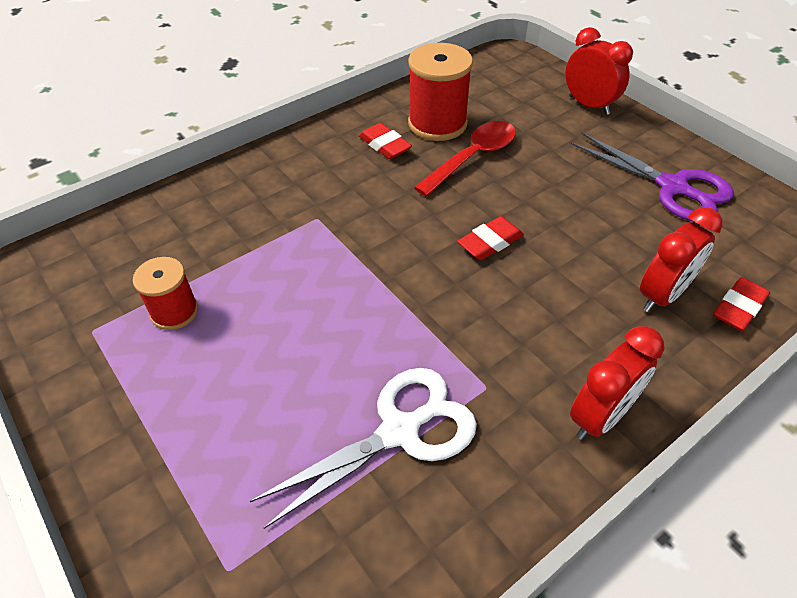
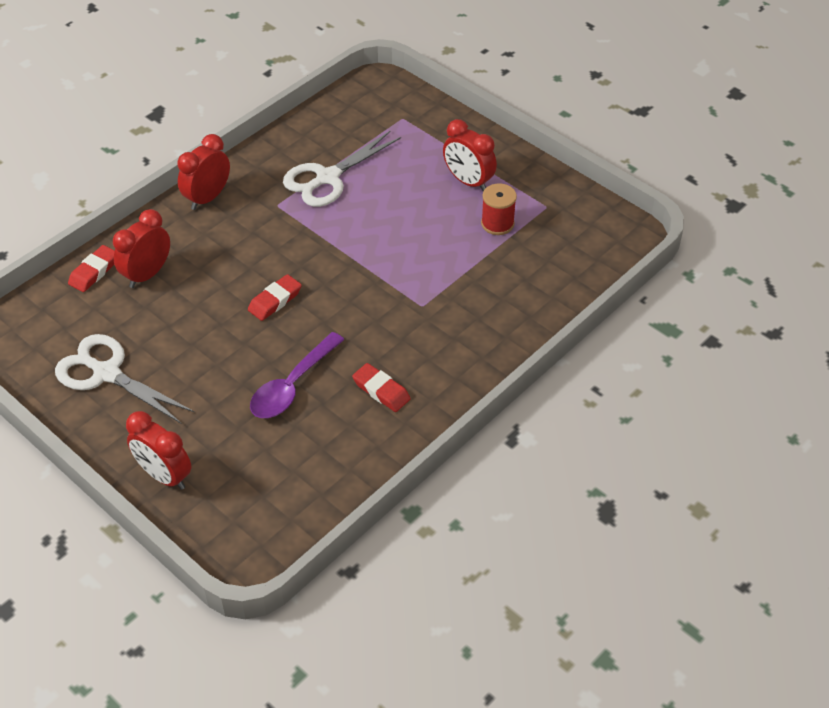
camera: 170 degrees right, 0 degrees up
red spool [408,43,473,141] -> none
red spoon [414,121,516,197] -> purple spoon [250,332,344,418]
purple scissors [571,133,734,222] -> white scissors [55,334,194,424]
none -> red clock [443,119,497,191]

